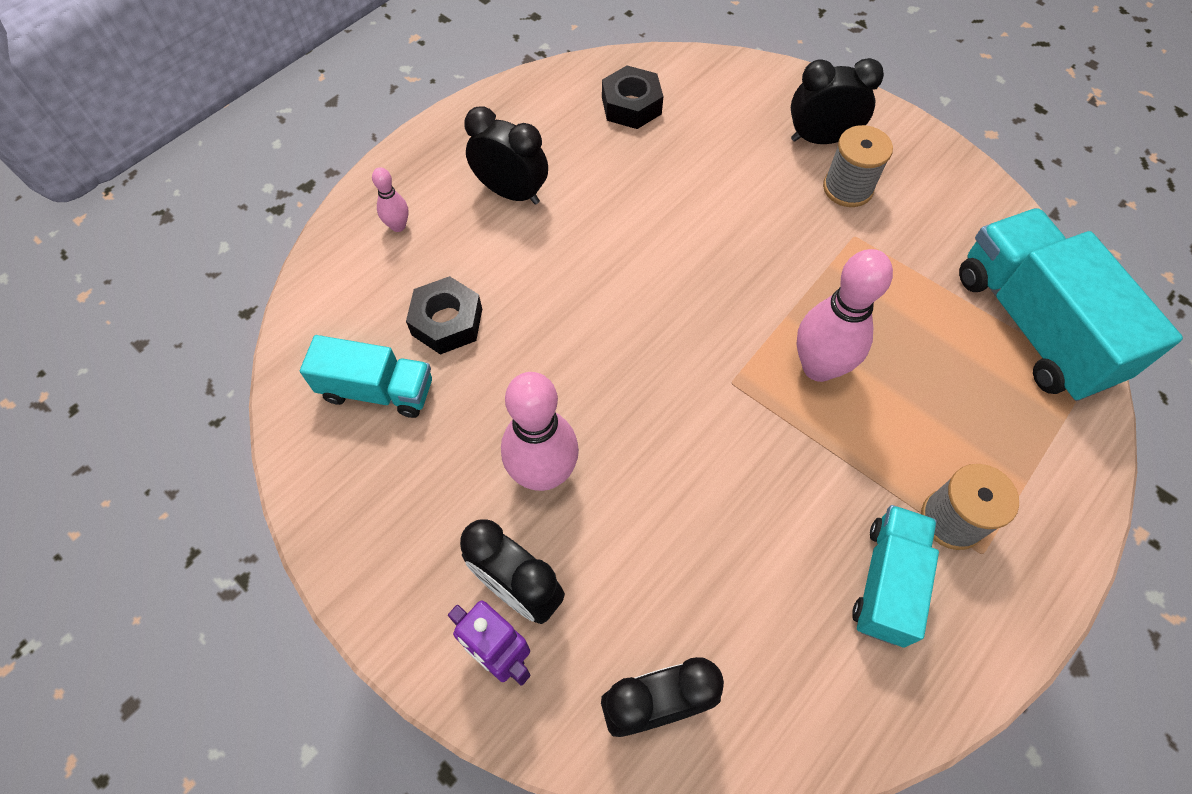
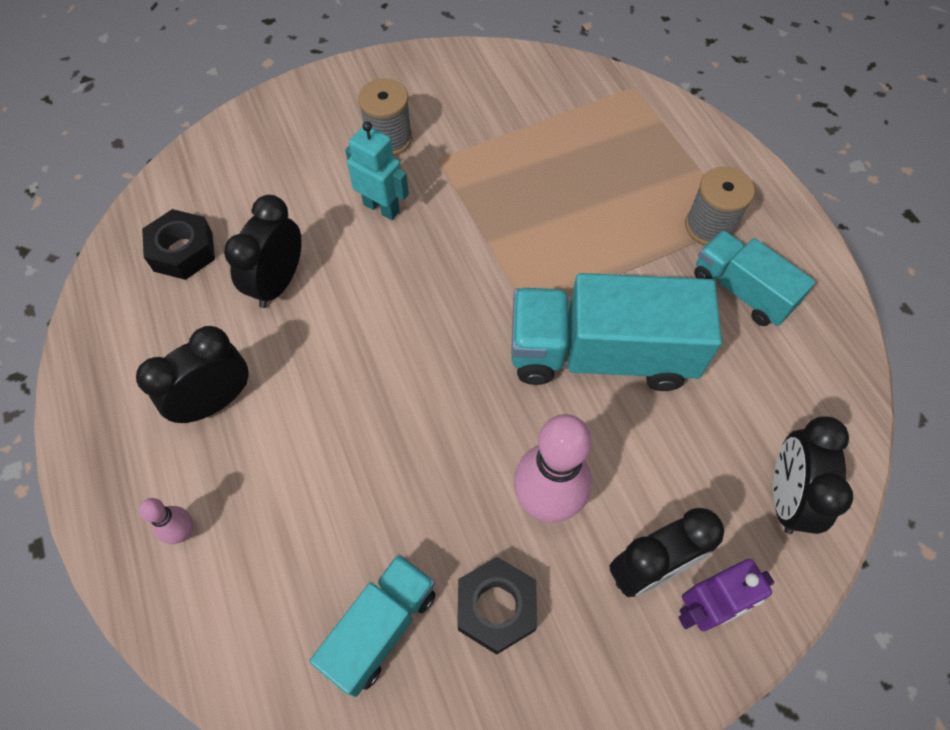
camera: 65 degrees left, 0 degrees up
black nut [406,276,482,355] -> black nut moved to [457,557,537,655]
black clock [791,58,884,144] -> black clock moved to [224,195,302,308]
pink bowling pin [796,249,893,382] -> none
turquoise truck [959,208,1183,401] -> turquoise truck moved to [511,273,722,391]
none -> turquoise robot [345,121,409,220]

